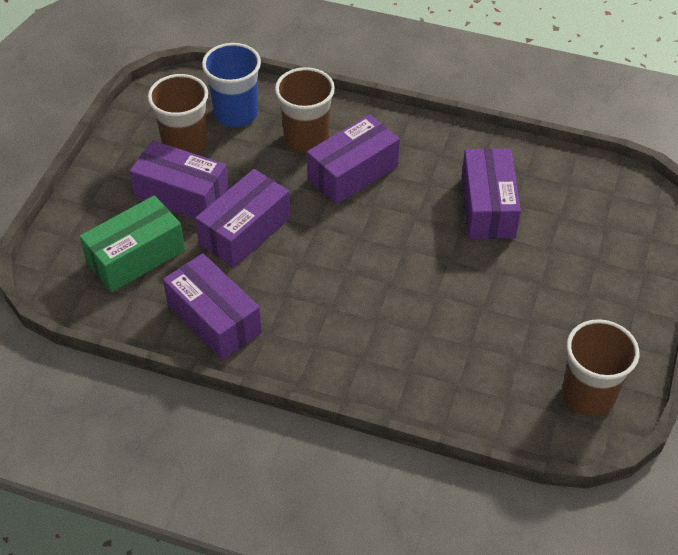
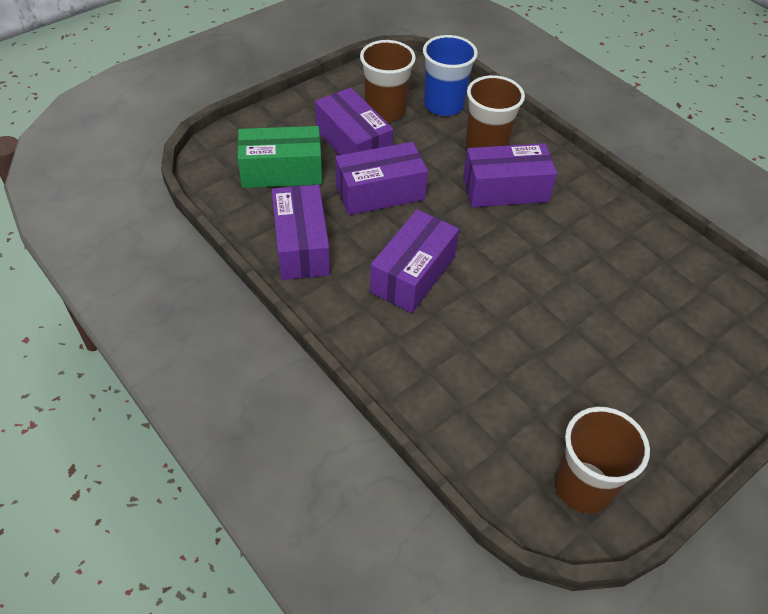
camera: 30 degrees right, 0 degrees up
purple box [461,148,521,239] -> purple box moved to [370,210,459,313]

